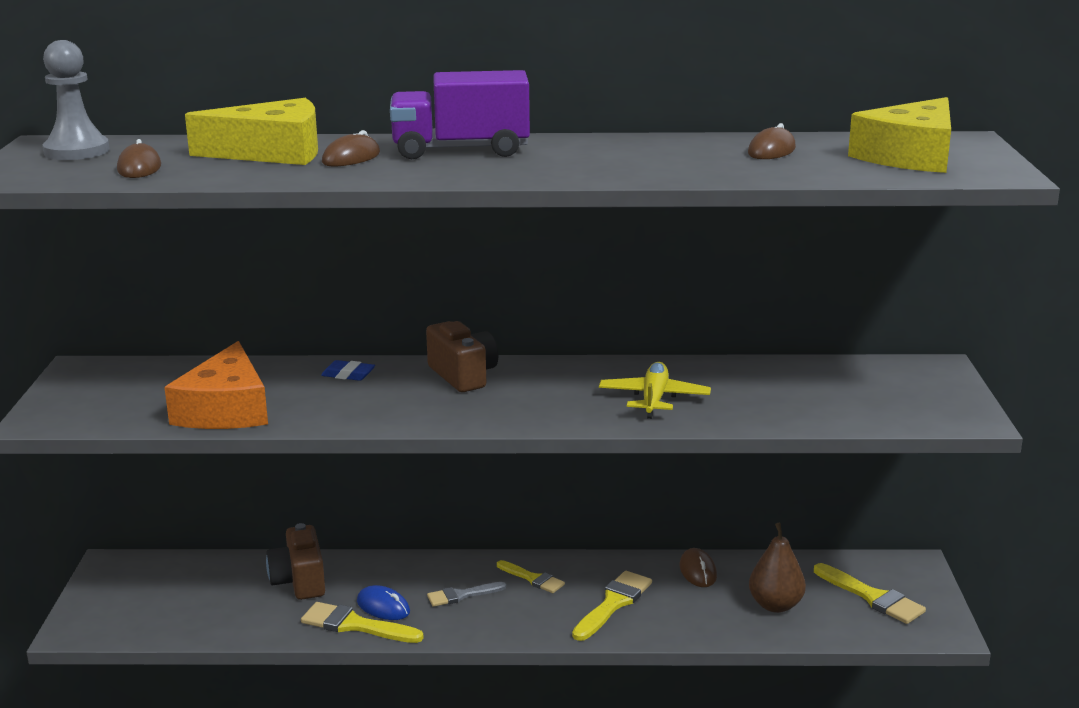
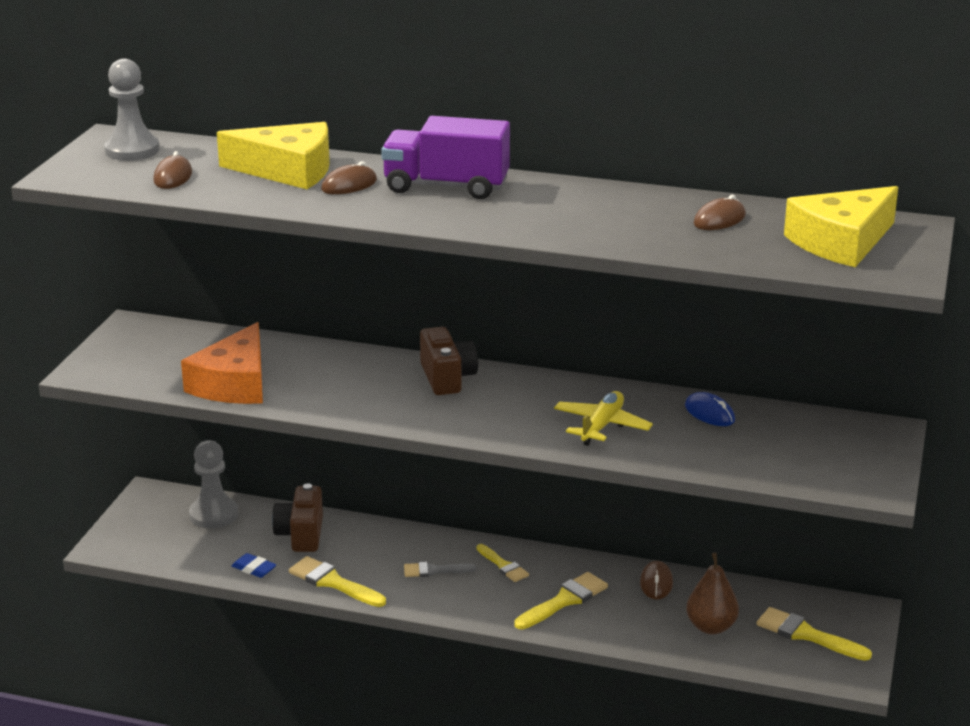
camera: 15 degrees right, 5 degrees up
blue eraser [321,360,375,381] -> blue eraser moved to [232,553,276,578]
blue mouse [357,585,410,620] -> blue mouse moved to [685,392,735,426]
yellow brush [814,563,926,624] -> yellow brush turned 150 degrees clockwise [756,607,872,661]
none -> grey pawn [189,440,238,528]

